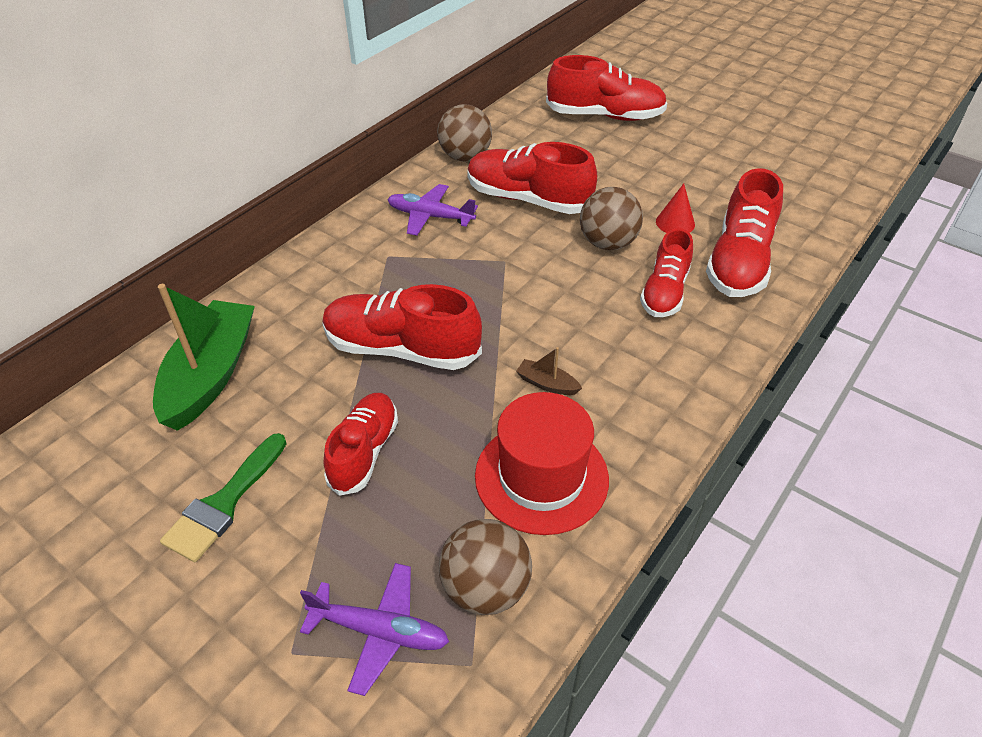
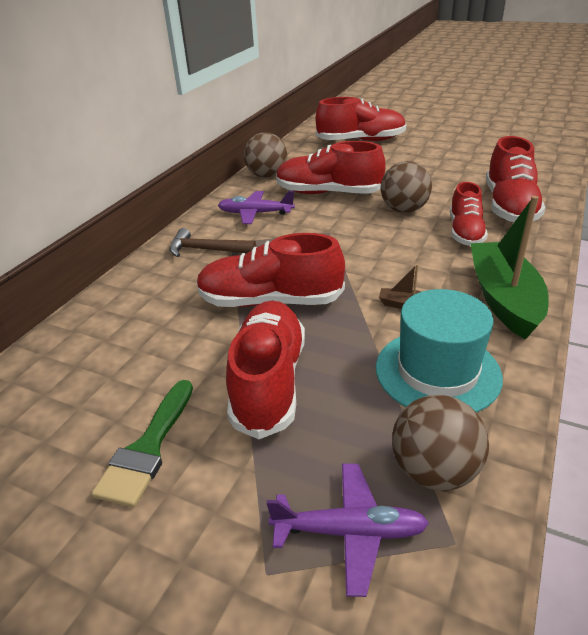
camera: 10 degrees left, 10 degrees down
green boat [153,284,255,431] -> green boat moved to [470,196,549,340]
red shoe [324,393,398,496] -> red shoe [226,301,305,439], size x1.51
red hat [475,392,609,535] -> turquoise hat [376,289,503,413]
red cone [656,183,695,233] -> none
none -> brown hammer [170,228,256,257]

